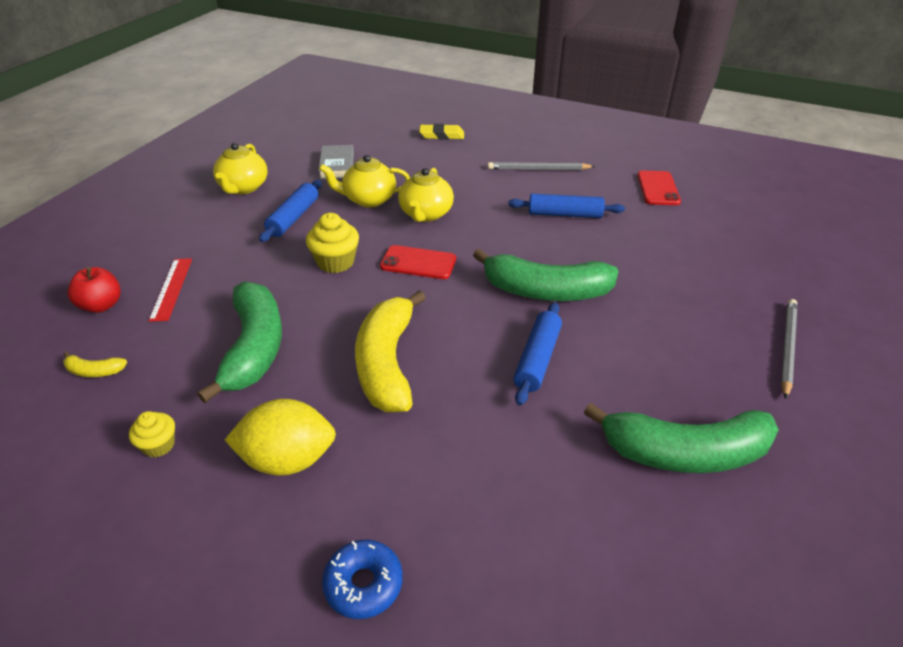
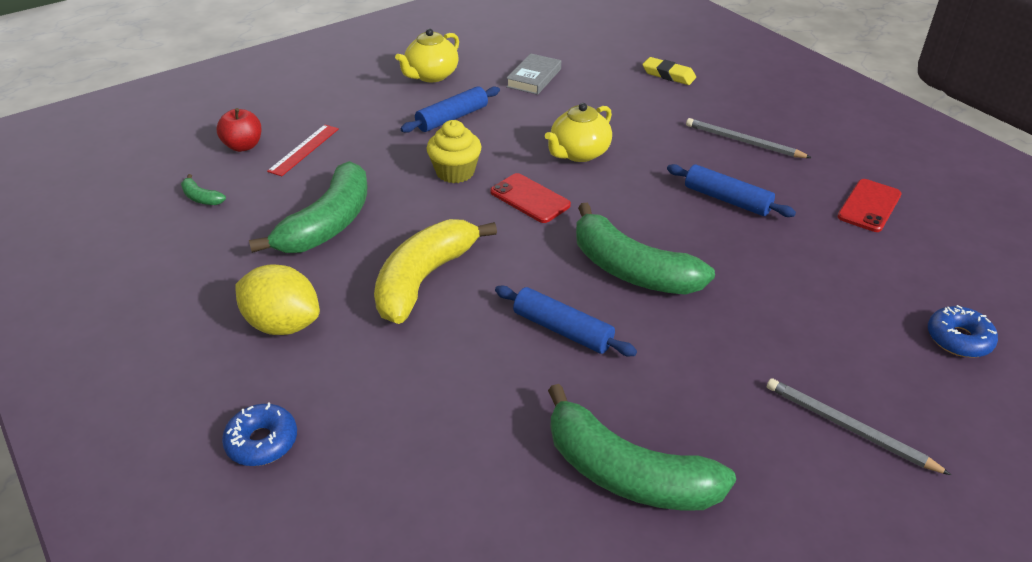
camera: 30 degrees right, 0 degrees up
yellow banana [63,351,127,377] -> green banana [181,174,226,205]
yellow cupcake [129,411,175,457] -> none
yellow teapot [319,155,410,207] -> none
blue rolling pin [514,302,562,405] -> blue rolling pin turned 75 degrees clockwise [495,286,637,356]
grey pencil [781,299,797,399] -> grey pencil turned 105 degrees counterclockwise [767,378,951,475]
none -> blue donut [928,305,998,358]

